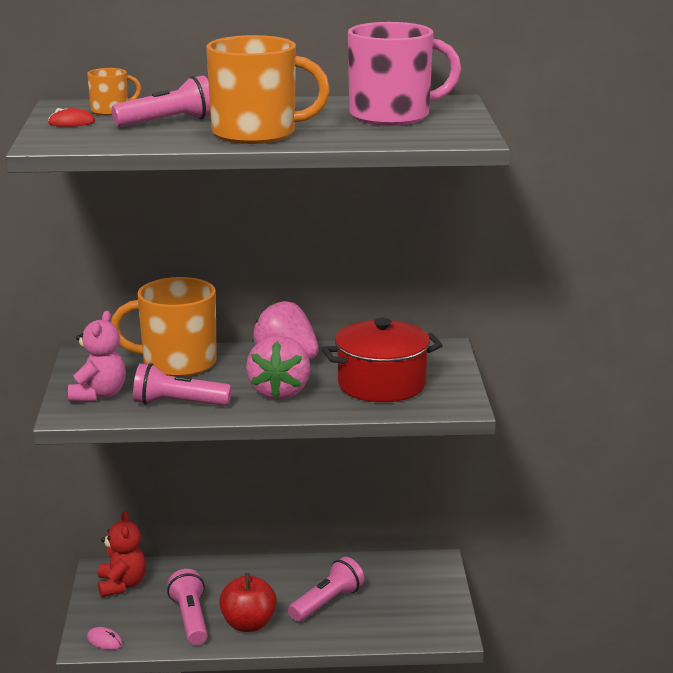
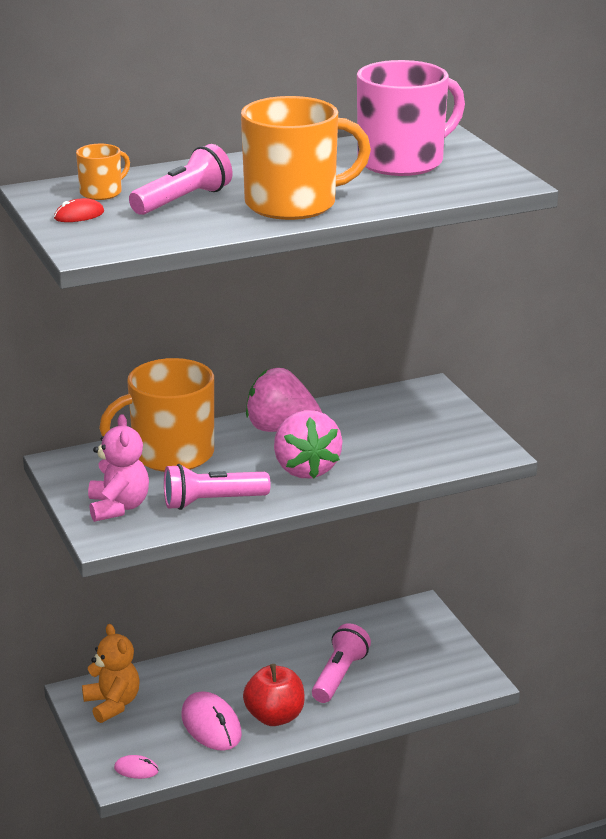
camera: 20 degrees left, 5 degrees up
red teddy bear [98,511,146,597] -> orange teddy bear [82,624,140,723]
pink flashlight [167,569,207,645] -> pink mouse [181,691,242,751]
red pot [322,318,443,402] -> none

